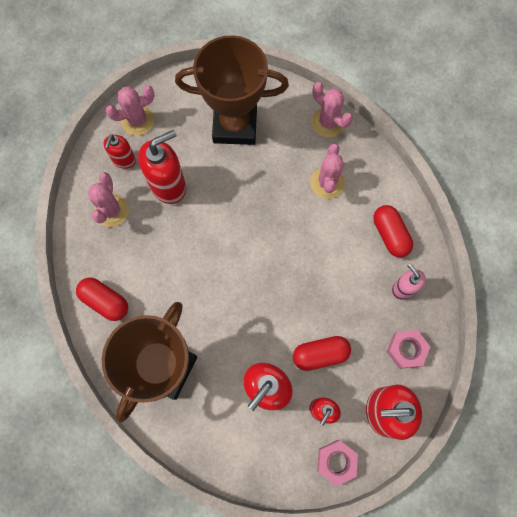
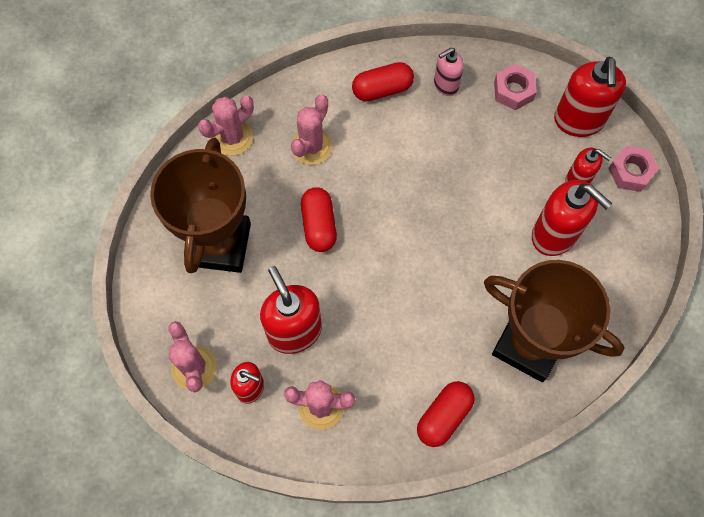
camera: 85 degrees left, 5 degrees down
red capsule [293,336,351,371] -> red capsule moved to [301,187,337,252]
pink cactus [310,144,345,199] -> pink cactus turned 75 degrees counterclockwise [291,95,333,165]

